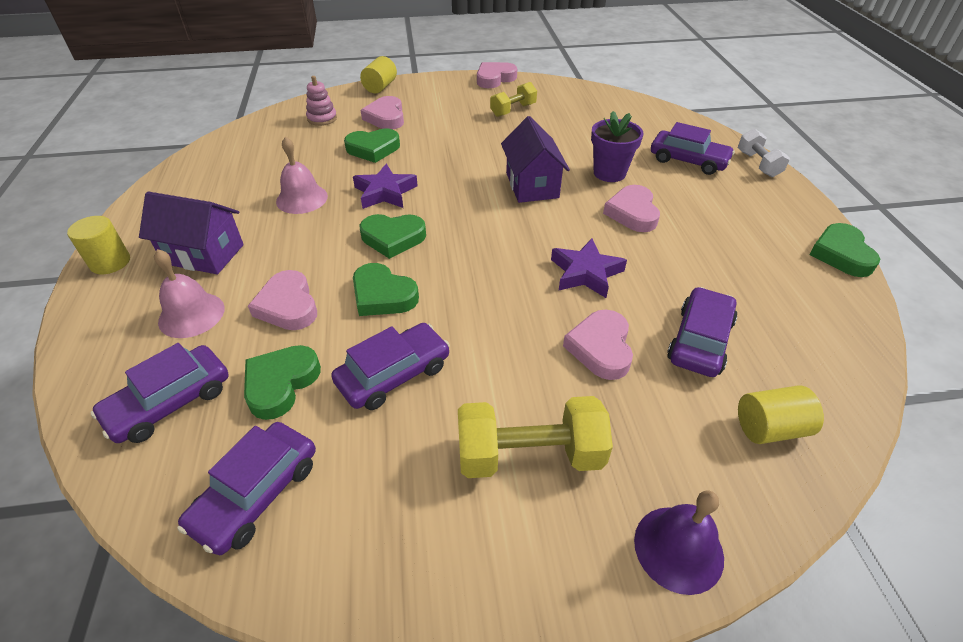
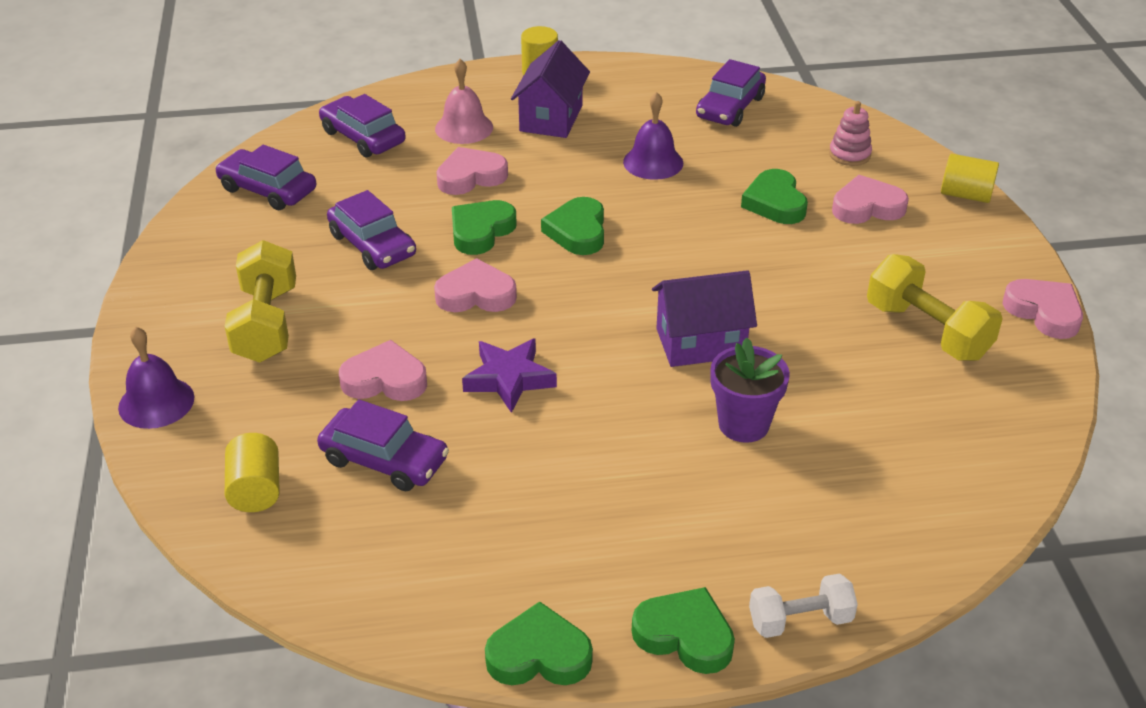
camera: 90 degrees right, 5 degrees down
green heart [244,345,321,420] -> green heart moved to [632,587,735,674]
pink bell [276,136,328,214] -> purple bell [623,92,683,180]
purple star [353,164,418,209] -> none
yellow dumbbell [490,82,537,117] -> yellow dumbbell [867,254,1003,361], size x1.60
pink heart [603,185,660,232] -> pink heart moved to [434,258,517,312]
purple car [651,122,735,175] -> purple car moved to [696,59,766,127]

